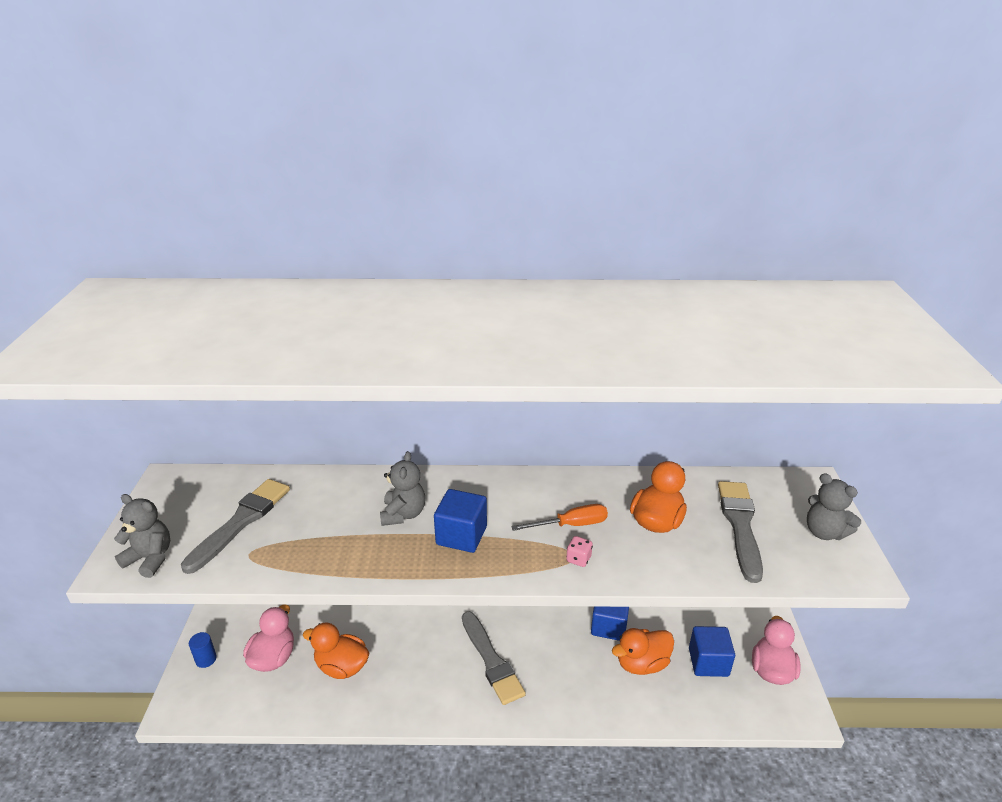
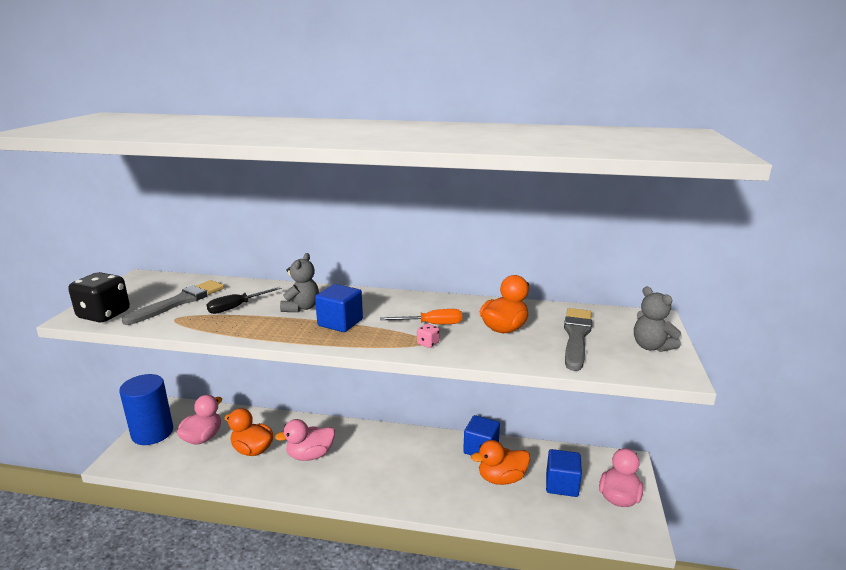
camera: 10 degrees right, 10 degrees down
grey teddy bear [114,494,170,578] -> black dice [68,272,130,323]
blue cylinder [189,632,217,668] -> blue cylinder [119,374,173,445], size x2.42
grey brush [462,611,526,705] -> none
none -> black screwdriver [207,287,281,314]
none -> pink duck [275,419,335,461]

